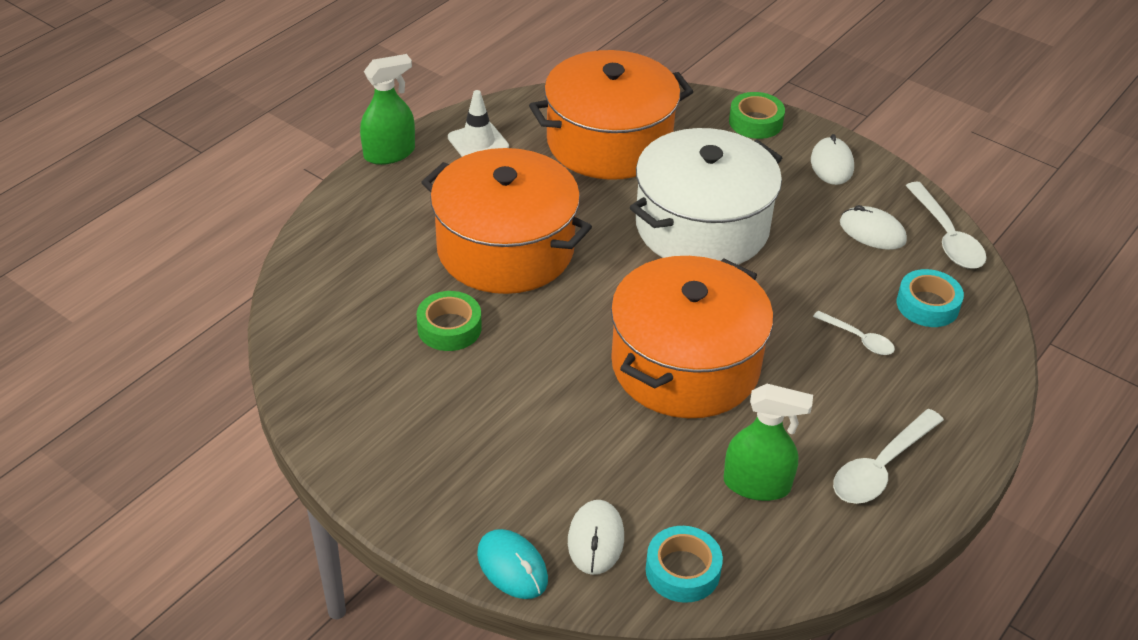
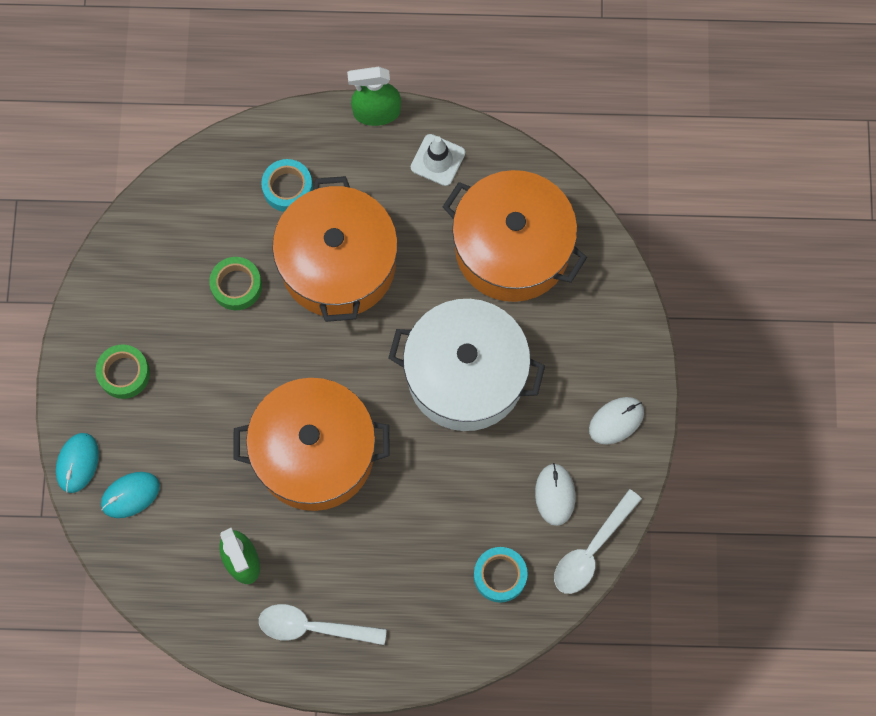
camera: 55 degrees right, 30 degrees up
green spray bottle [360,54,415,165] -> green spray bottle turned 150 degrees clockwise [347,67,401,126]
white mouse [568,500,624,575] -> turquoise mouse [101,472,160,518]
turquoise tape [646,526,723,603] -> turquoise tape moved to [261,159,313,212]
green tape [729,92,785,139] -> green tape moved to [95,344,150,399]
white spoon [813,311,895,355] -> none

